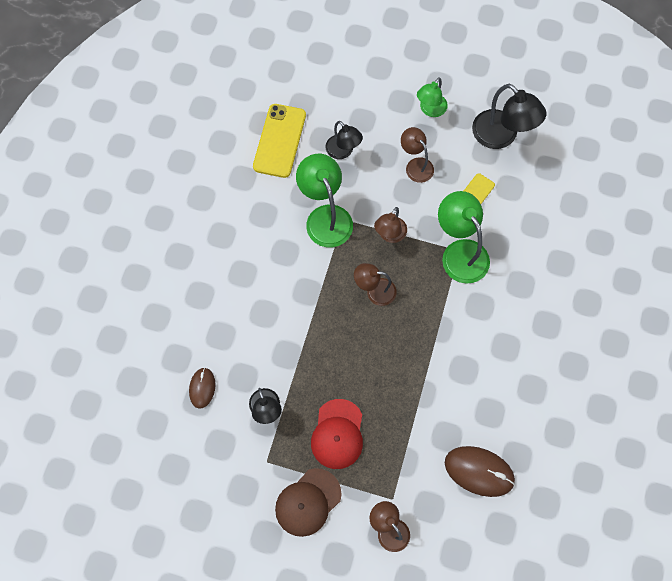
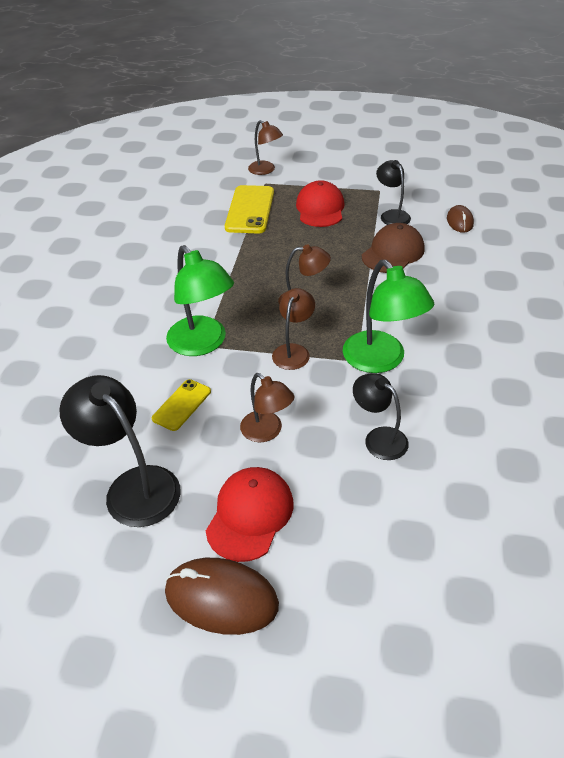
camera: 175 degrees right, 25 degrees down
yellow phone [253,104,306,178] -> yellow phone moved to [225,185,274,233]
brown cap [275,468,342,537] -> brown cap moved to [362,223,425,273]
green lamp [417,77,448,117] -> red cap [206,467,294,562]
brown mouse [445,446,515,497] -> brown mouse moved to [165,558,279,635]

